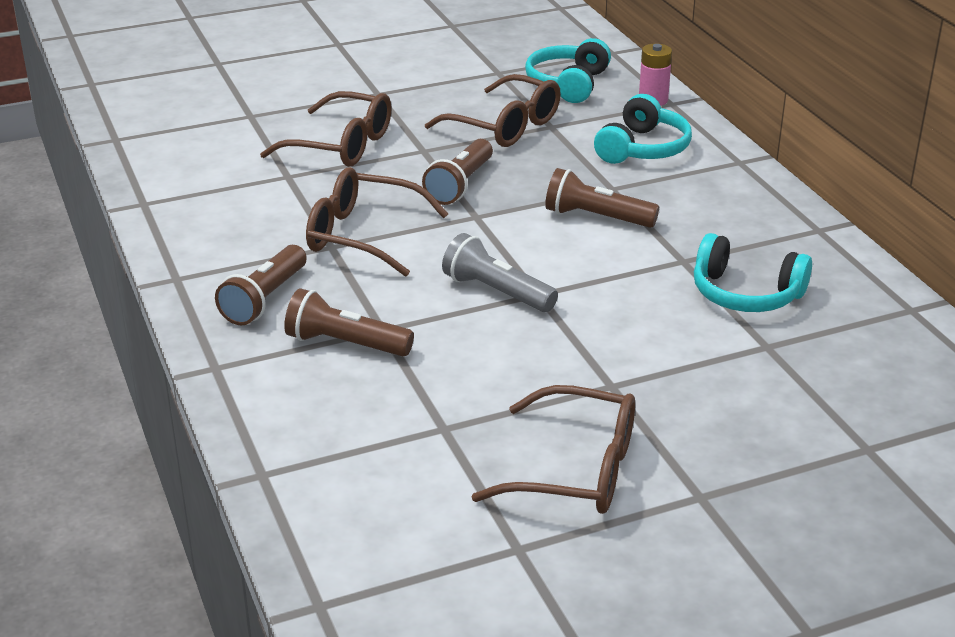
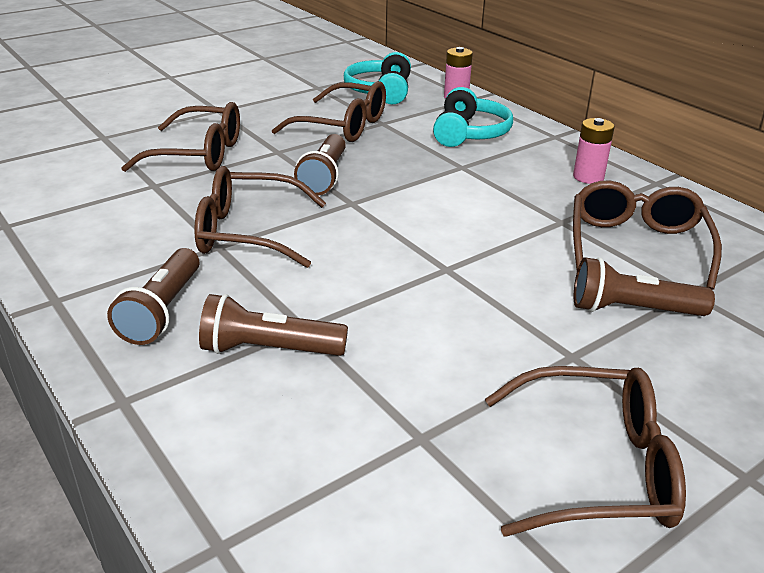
camera: 15 degrees left, 0 degrees up
grey flashlight [442,233,558,312] -> none
brown flashlight [545,168,659,228] -> brown flashlight moved to [574,257,715,316]
turquoise headphones [694,233,812,312] -> brown glasses [573,181,722,290]
none -> pink battery [573,118,615,184]

